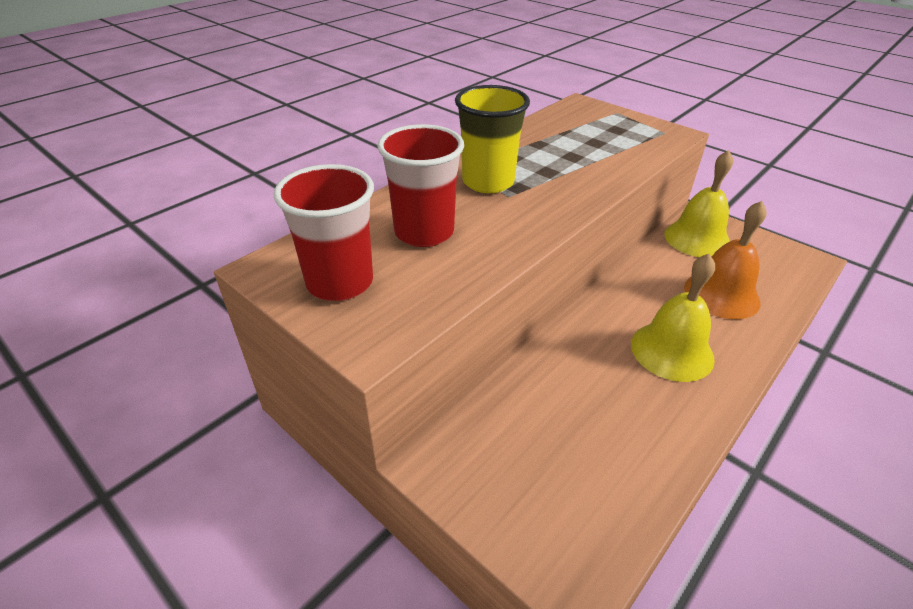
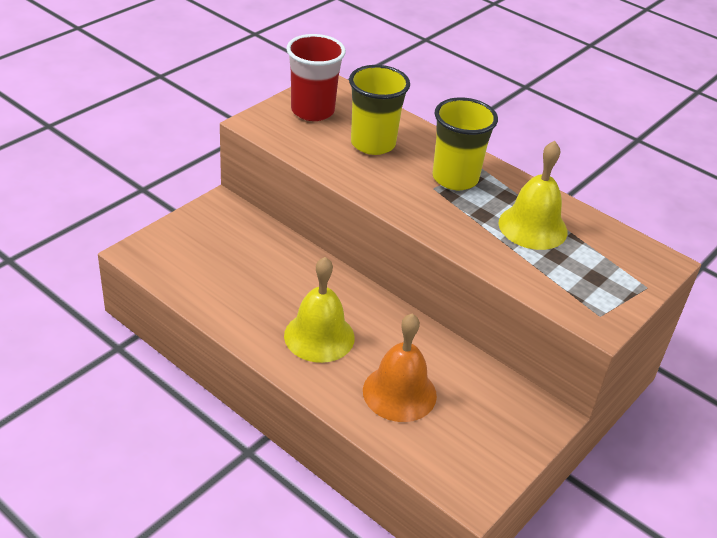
camera: 85 degrees right, 0 degrees up
red cup [377,124,464,247] -> yellow cup [349,65,410,155]
yellow bell [664,150,733,257] -> yellow bell moved to [499,141,568,250]

